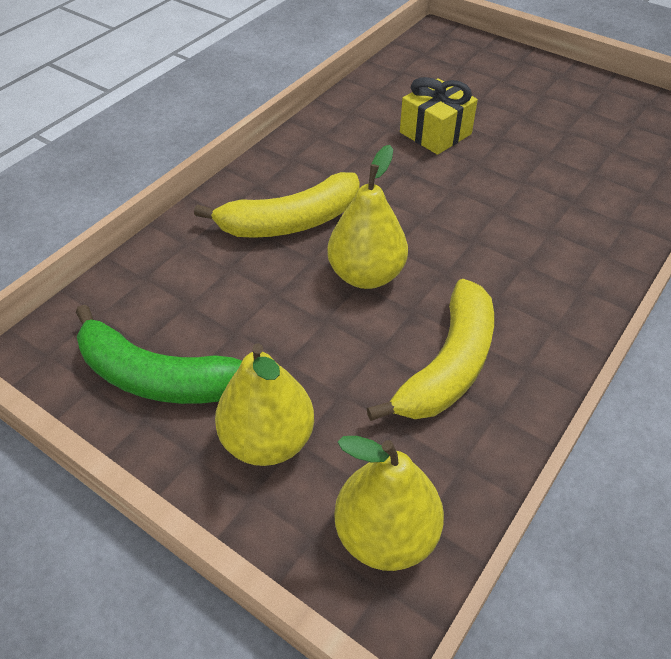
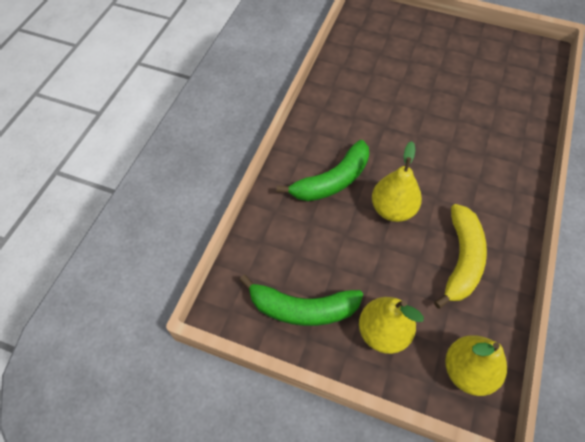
camera: 15 degrees left, 10 degrees up
yellow banana [194,172,360,238] -> green banana [276,140,369,201]
yellow gift [400,77,478,155] -> none

